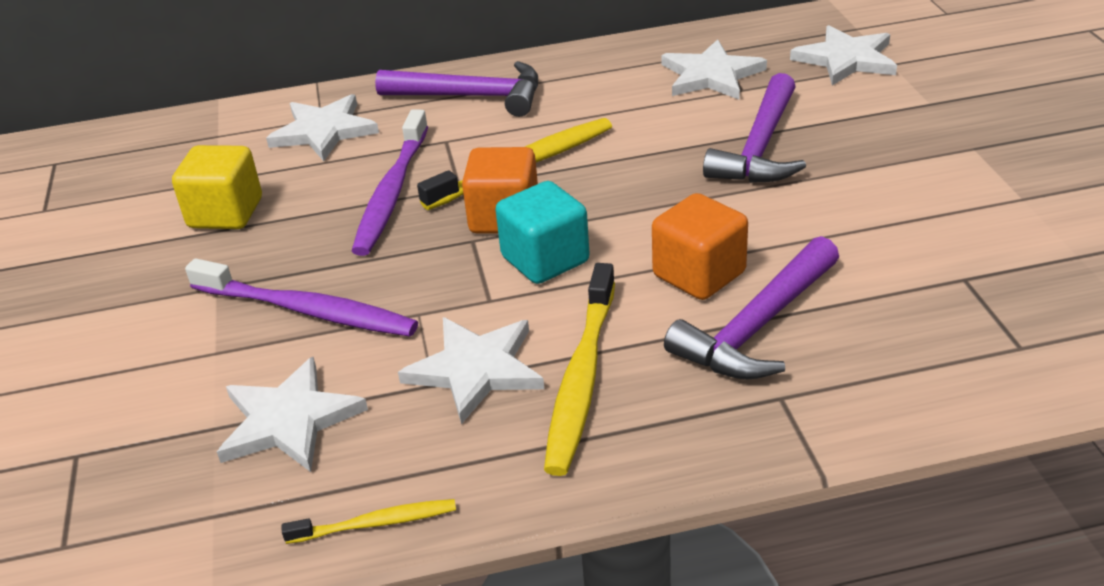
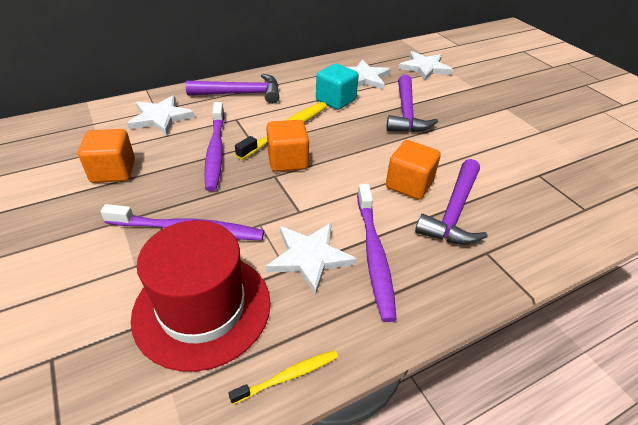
camera: 20 degrees left, 5 degrees up
yellow cube [172,145,262,229] -> orange cube [78,129,135,183]
white star [217,357,368,472] -> red hat [131,220,271,372]
turquoise cube [496,181,590,284] -> turquoise cube moved to [316,63,359,110]
yellow toothbrush [544,263,615,476] -> purple toothbrush [357,184,397,322]

